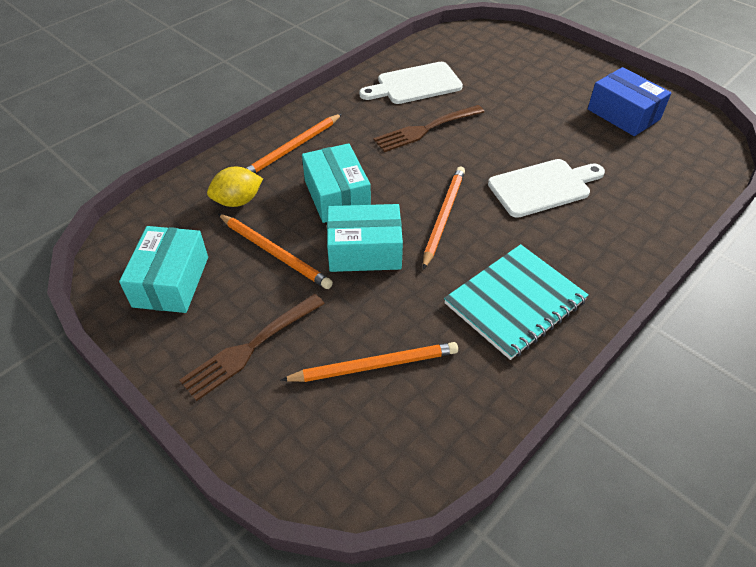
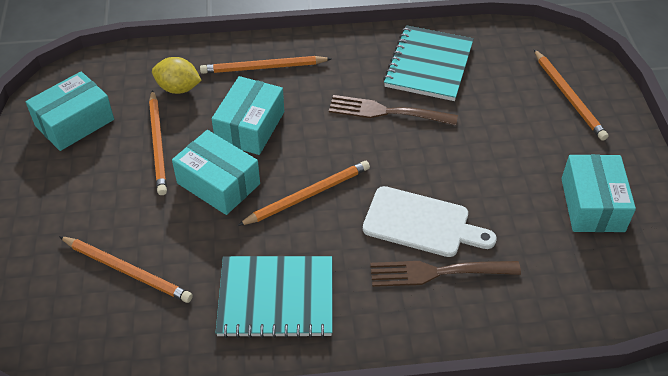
camera: 40 degrees right, 0 degrees up
brown fork [179,294,325,401] -> brown fork moved to [370,261,521,287]
white cutting board [359,62,463,104] -> turquoise notebook [383,25,474,101]
blue box [588,67,671,136] -> turquoise box [562,154,636,232]
none -> orange pencil [534,49,608,141]

